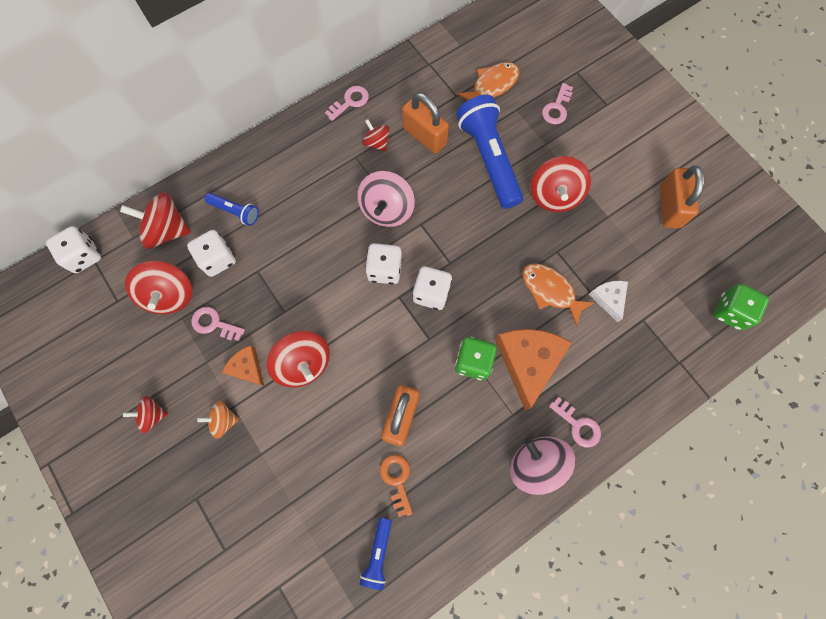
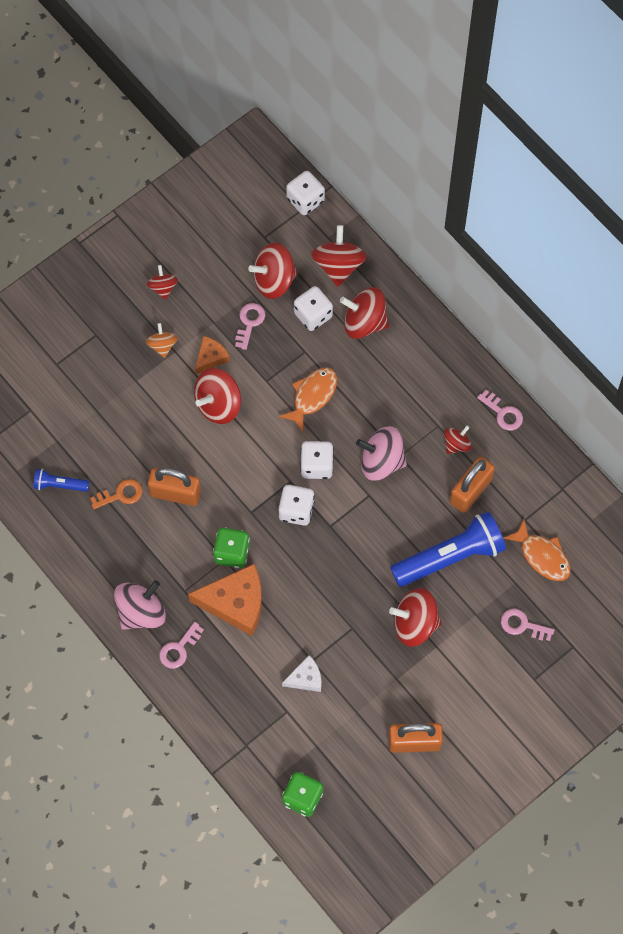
camera: 85 degrees right, 5 degrees down
blue flashlight [205,193,259,226] -> red spinning top [340,287,389,339]
orange fish [522,263,594,326] -> orange fish moved to [279,367,337,432]

